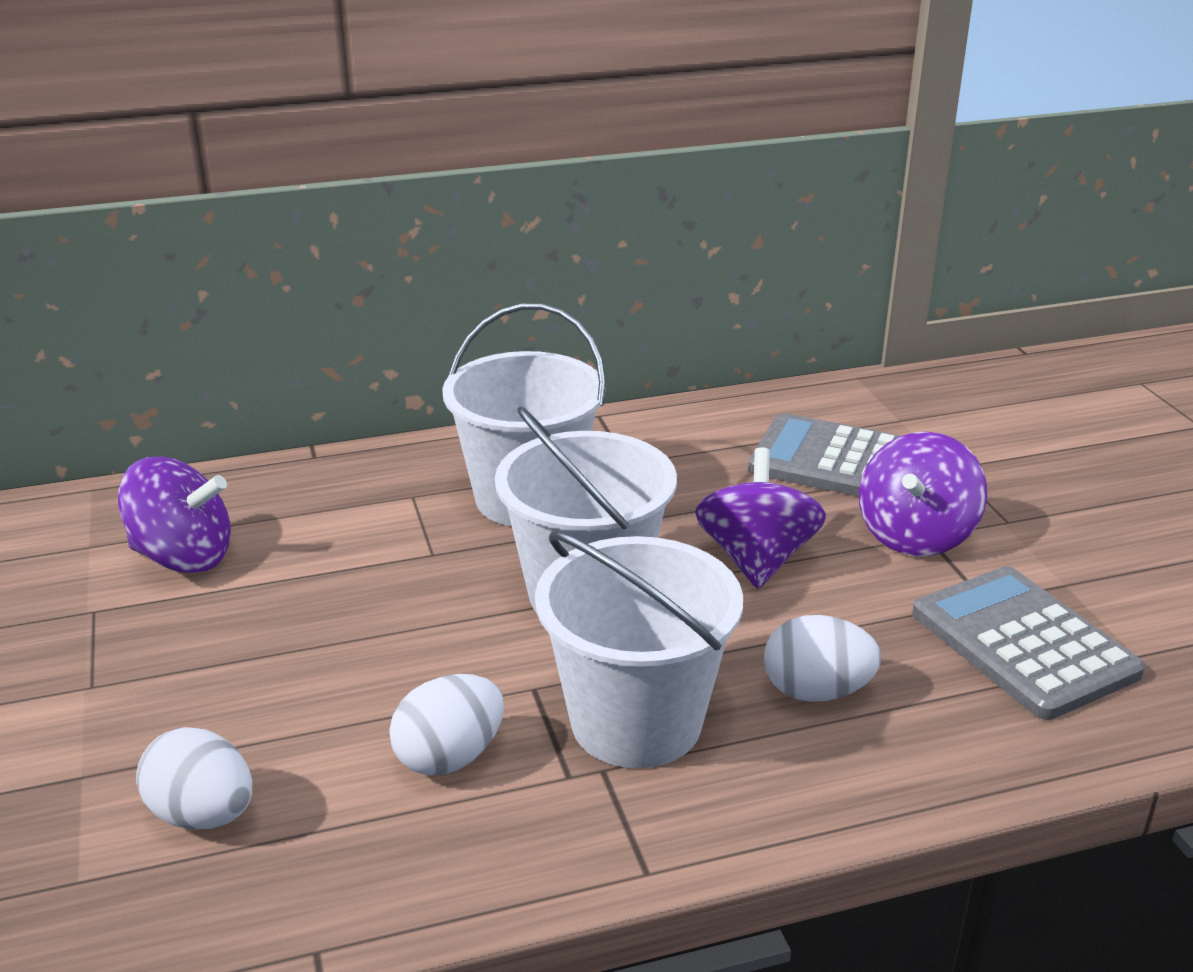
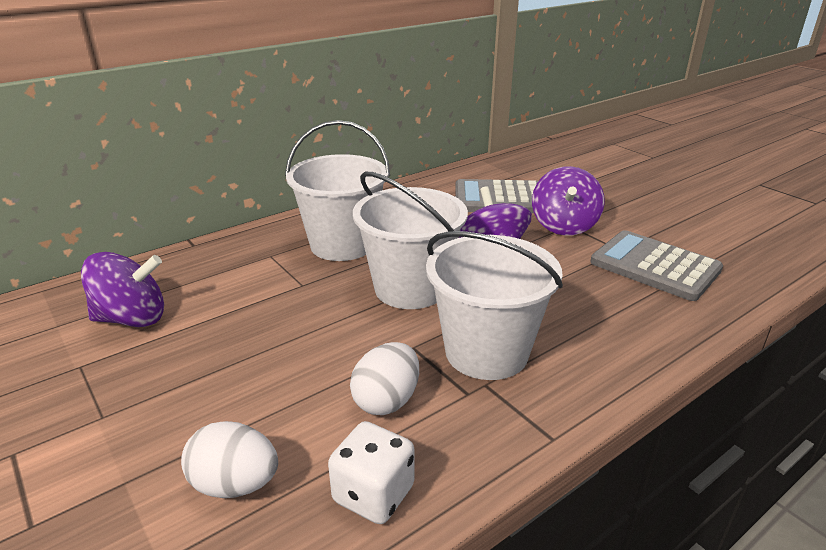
camera: 20 degrees left, 0 degrees up
white egg [764,615,881,702] -> none
none -> white dice [328,421,415,524]

